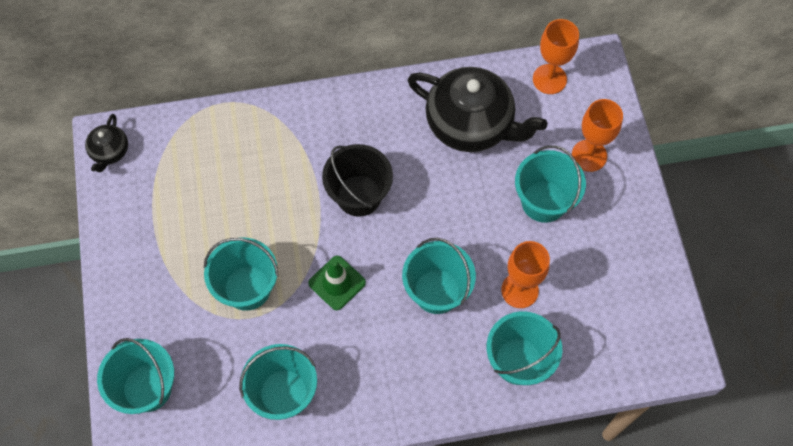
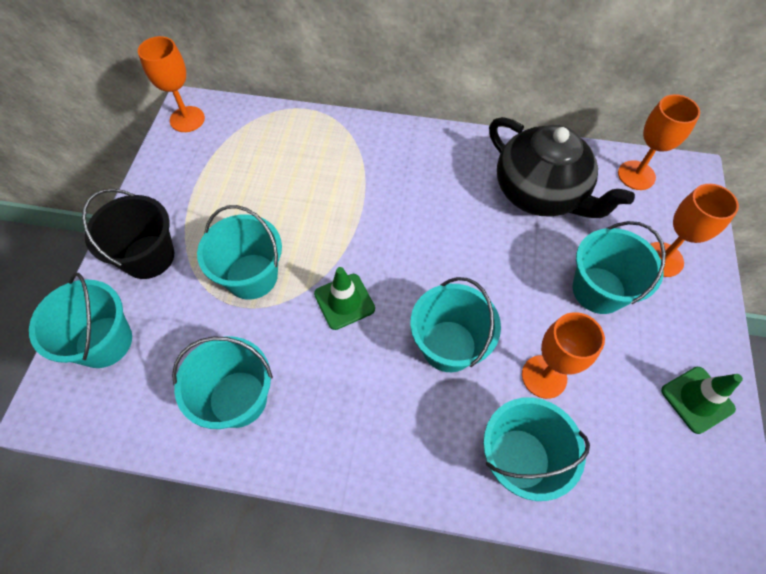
camera: 20 degrees right, 5 degrees down
black teapot [85,114,128,172] -> orange goblet [138,36,205,132]
black bucket [322,144,393,217] -> black bucket moved to [82,189,174,279]
none -> green traffic cone [661,367,743,434]

